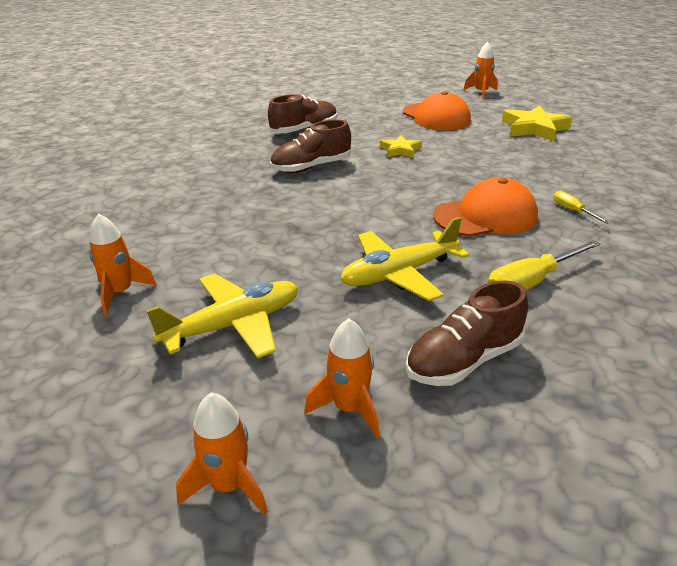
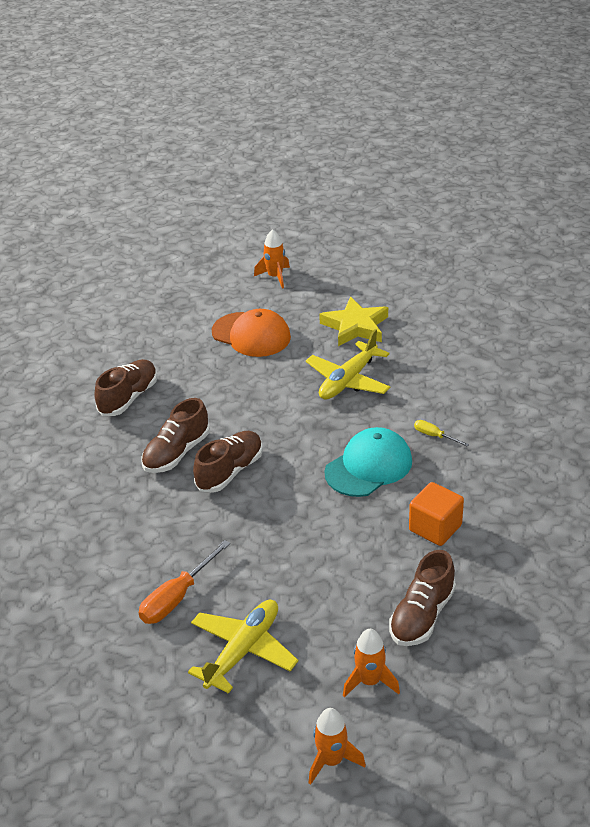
camera: 25 degrees left, 5 degrees up
orange rocket [89,214,156,315] -> none
yellow plane [340,217,470,301] -> yellow plane moved to [306,329,390,400]
yellow star [380,135,422,158] -> none
orange cap [433,177,538,237] -> turquoise cap [324,427,412,497]
yellow screwdriver [488,240,600,290] -> orange cube [409,482,464,546]
none -> orange screwdriver [139,540,230,624]
none -> brown shoe [193,431,263,493]

